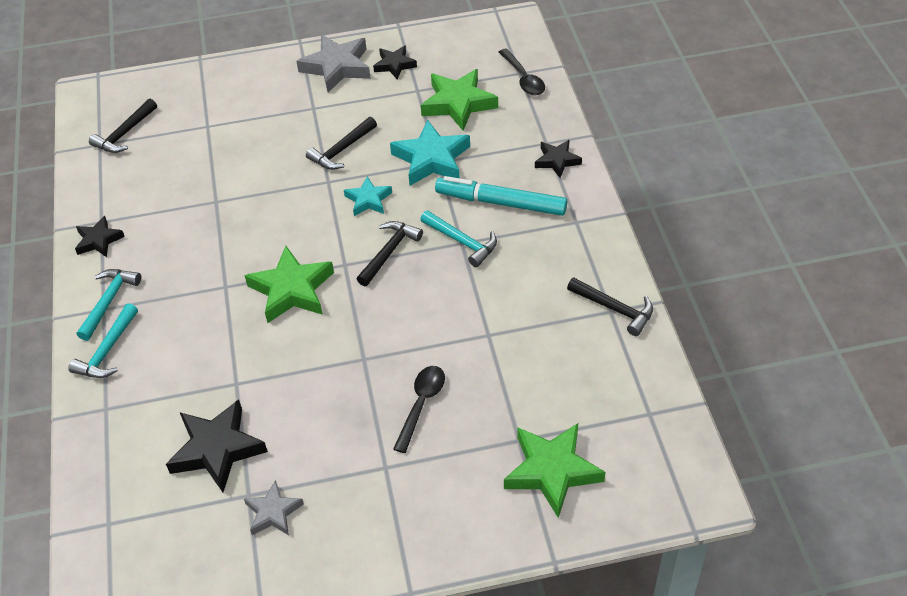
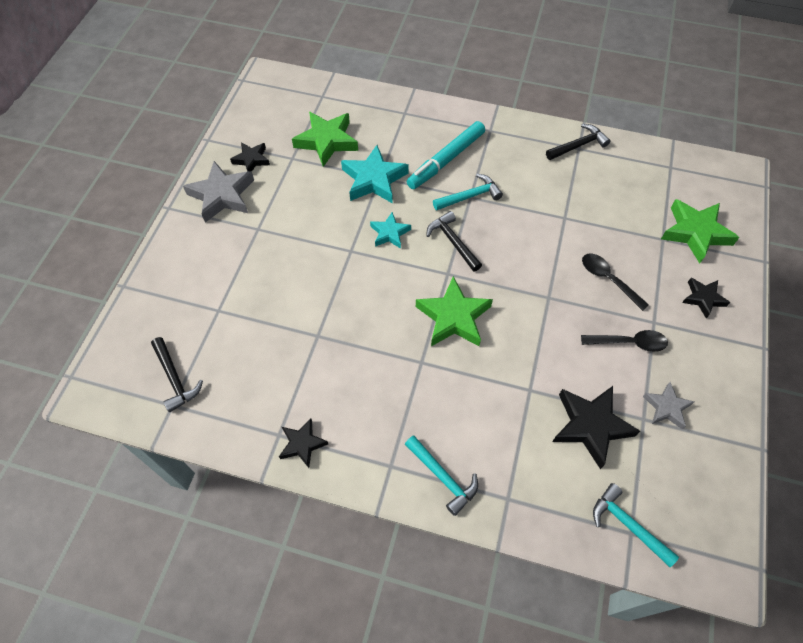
camera: 65 degrees left, 10 degrees up
turquoise hammer [77,269,141,341] -> turquoise hammer moved to [593,483,679,567]
black hammer [306,117,377,170] -> none
black spoon [499,48,545,95] -> black spoon moved to [581,330,668,352]
black star [535,140,582,178] -> black star moved to [682,278,730,318]

